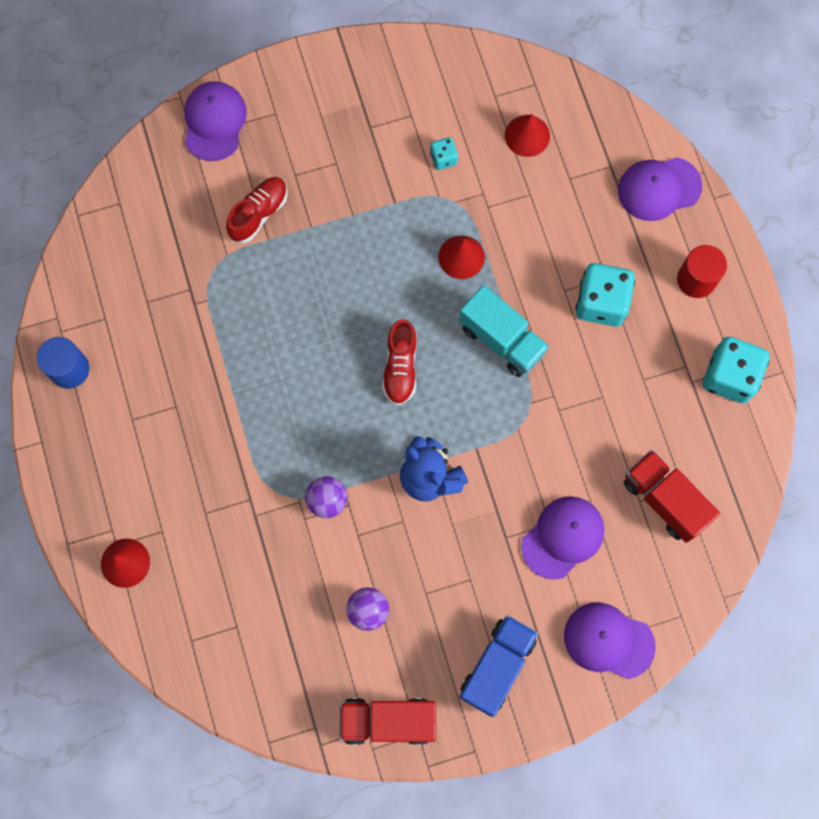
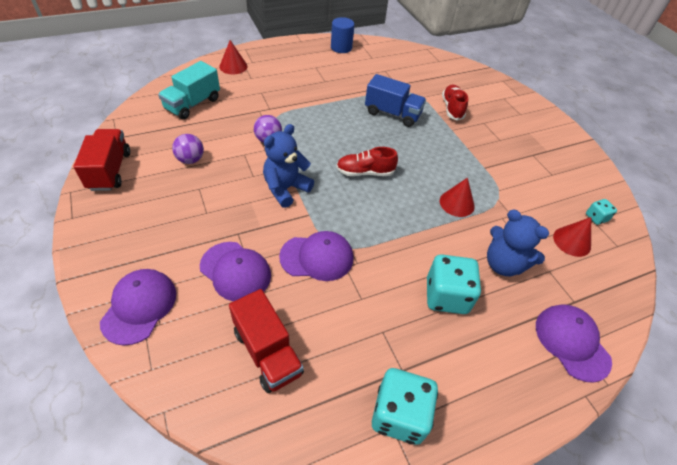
camera: 80 degrees right, 25 degrees down
purple cap [184,81,247,161] -> purple cap moved to [279,231,353,281]
red shoe [226,177,288,243] -> red shoe turned 120 degrees counterclockwise [442,85,468,121]
turquoise dice [430,137,458,170] -> turquoise dice moved to [586,199,617,225]
turquoise truck [459,285,549,377] -> turquoise truck moved to [158,61,220,119]
blue truck [459,615,538,717] -> blue truck moved to [365,74,426,127]
red truck [624,450,720,543] -> red truck turned 105 degrees clockwise [229,289,304,393]
red cylinder [677,245,727,298] -> none
none -> blue teddy bear [487,210,549,276]

